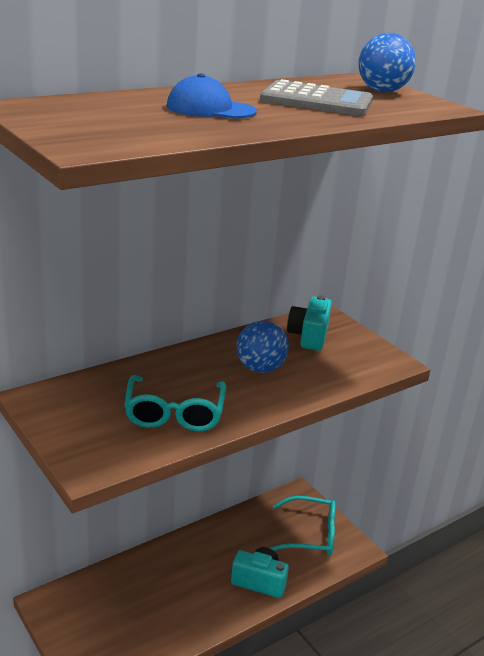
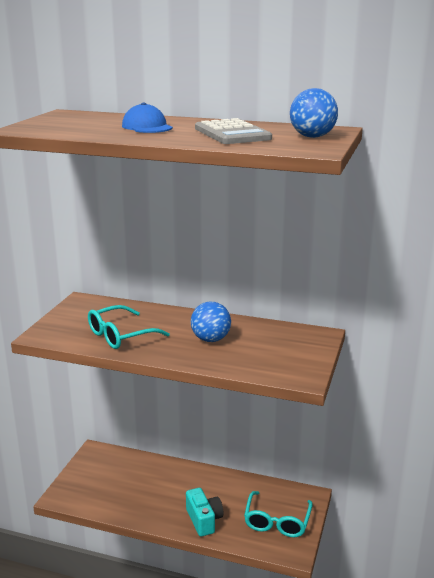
camera: 55 degrees right, 5 degrees down
turquoise glasses [269,496,336,556] -> turquoise glasses turned 45 degrees clockwise [244,491,313,537]
turquoise camera [287,295,332,351] -> none

